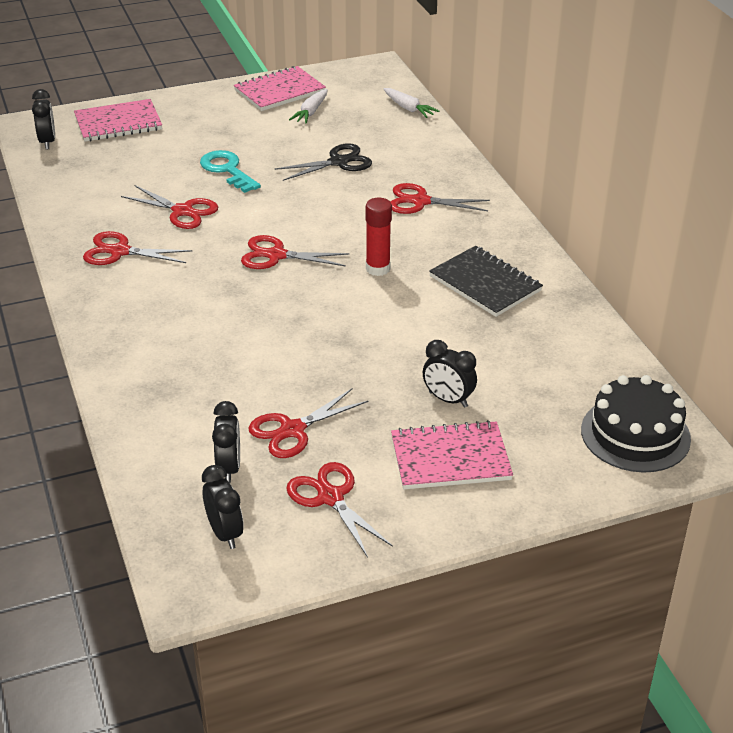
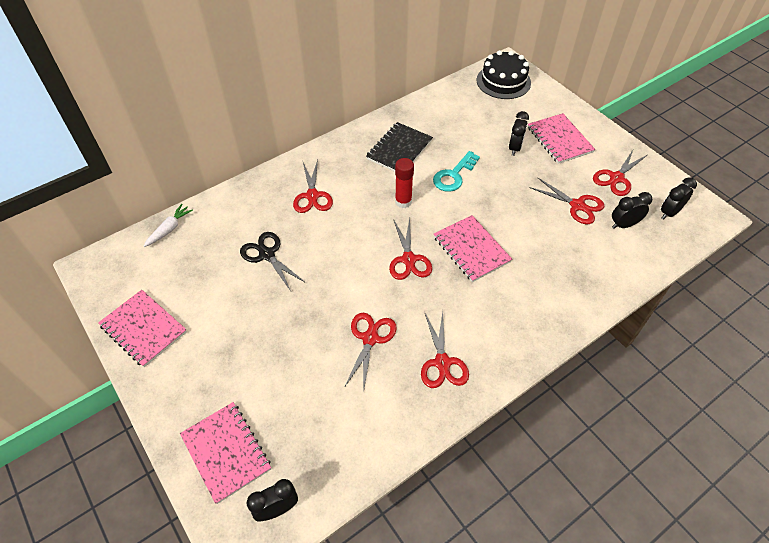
camera: 105 degrees left, 15 degrees up
turquoise key [200,150,261,193] -> turquoise key moved to [433,151,480,192]
white carrot [289,89,328,123] -> none
none -> pink notebook [434,215,512,282]

